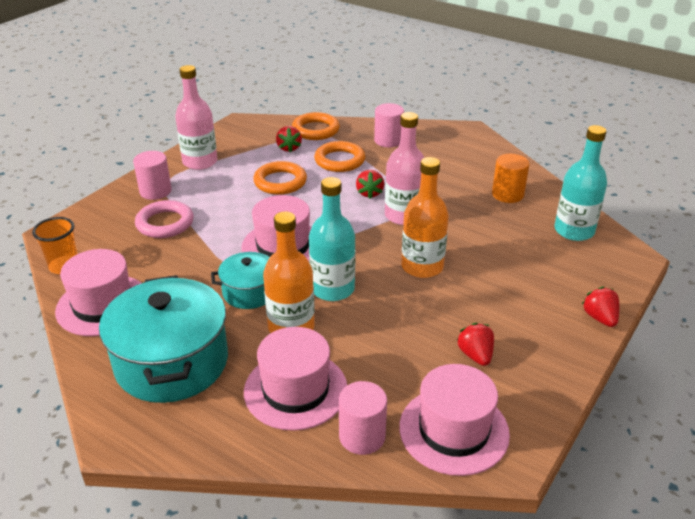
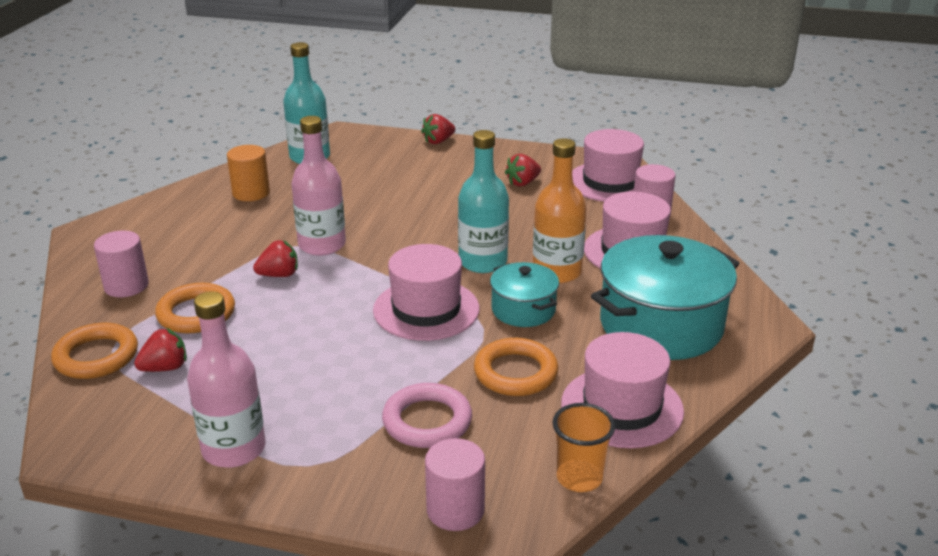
camera: 110 degrees left, 5 degrees down
pink cylinder [133,151,172,200] -> pink cylinder moved to [425,438,485,531]
orange ring [253,161,307,195] -> orange ring moved to [474,338,559,396]
orange bottle [401,157,449,278] -> none

